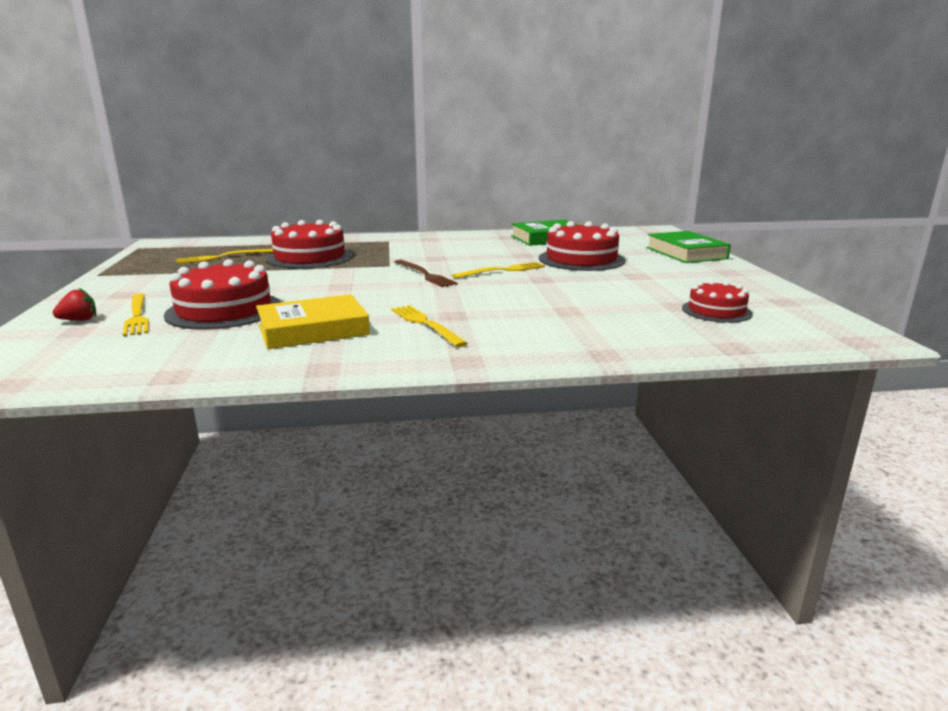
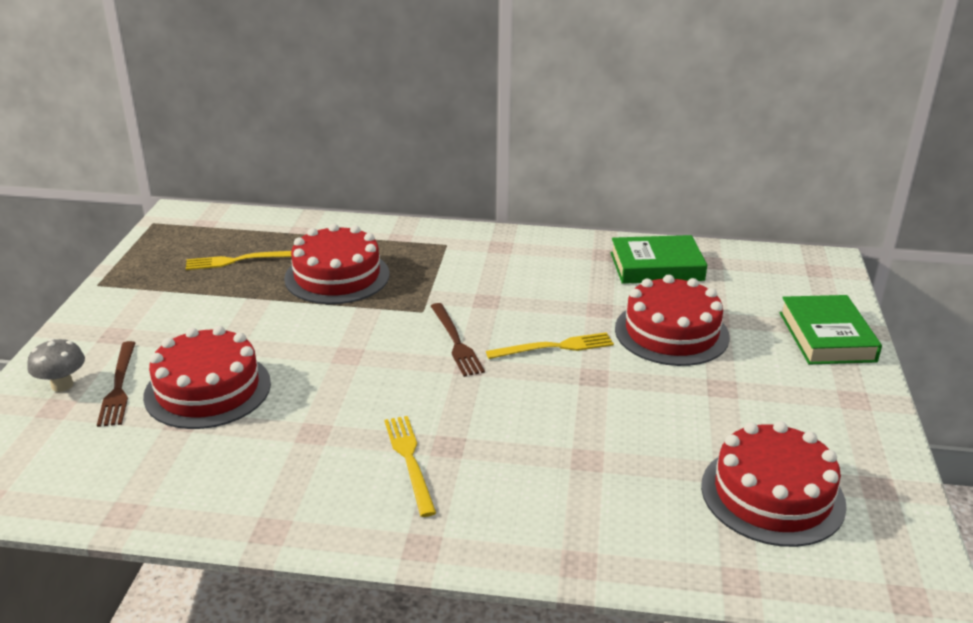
camera: 15 degrees right, 10 degrees up
red strawberry [53,288,96,321] -> grey mushroom [27,338,85,392]
yellow fork [123,293,149,336] -> brown fork [97,341,135,427]
yellow book [256,294,370,349] -> none
red cake [682,280,753,323] -> red cake [701,421,847,547], size x1.66

